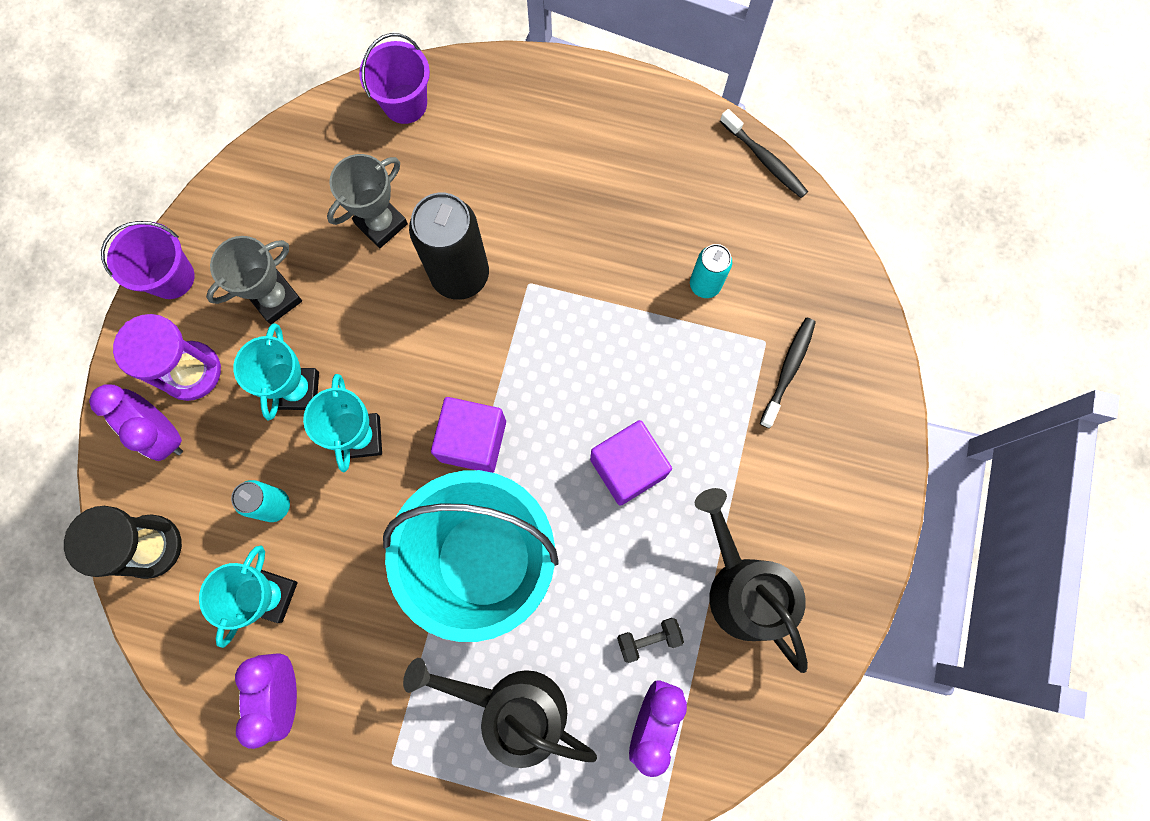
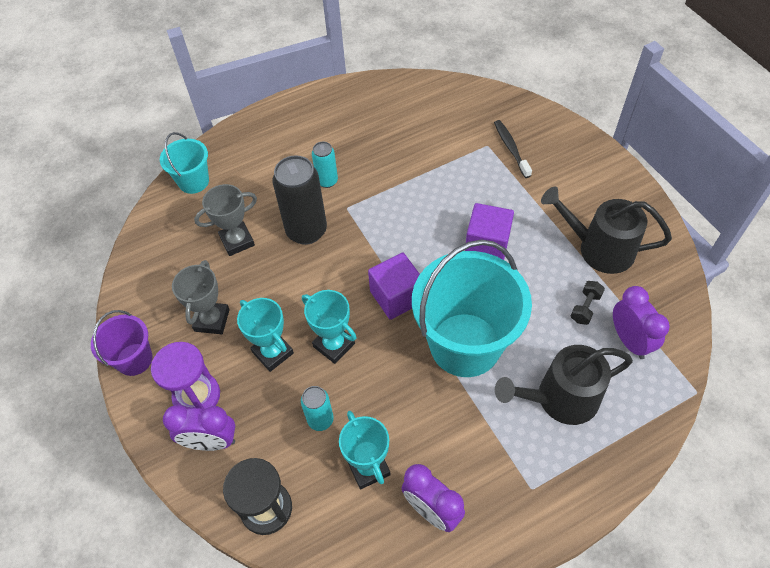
camera: 40 degrees left, 20 degrees down
grey trophy [327,154,408,248] -> grey trophy turned 60 degrees clockwise [194,184,257,256]
purple bucket [359,33,430,124] -> turquoise bucket [160,132,209,194]
turquoise can [690,244,732,298] -> turquoise can moved to [312,142,338,188]
black toothbrush [720,109,808,198] -> none

